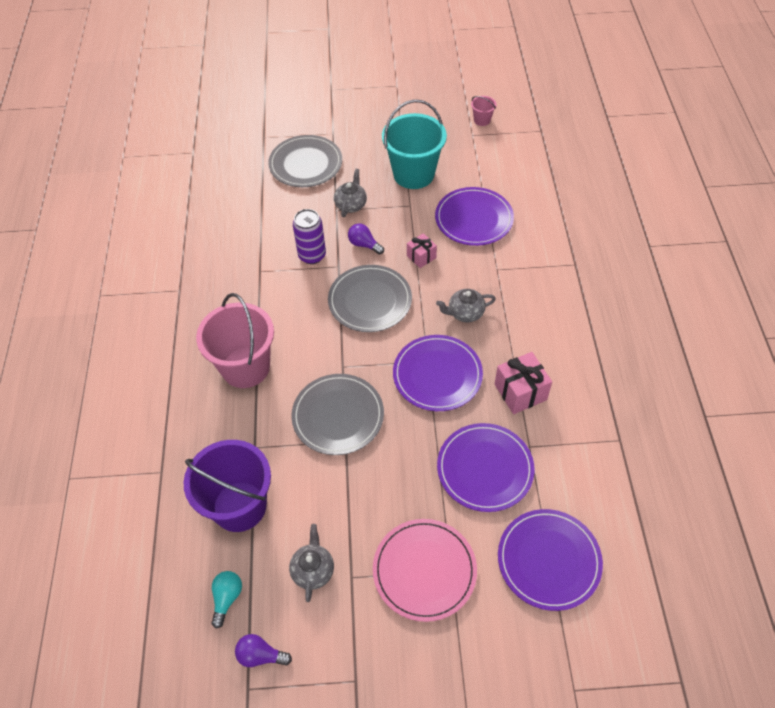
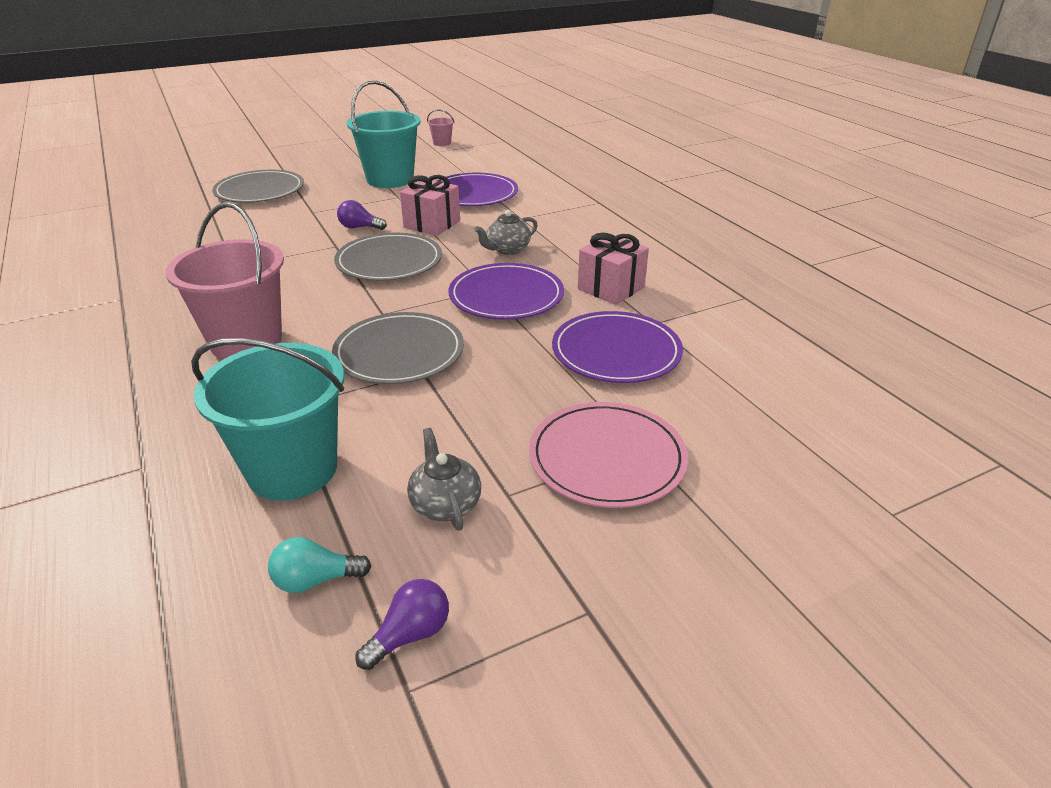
camera: 25 degrees left, 20 degrees down
purple bucket [184,440,271,532] -> turquoise bucket [191,338,344,500]
turquoise light bulb [211,571,242,629] -> turquoise light bulb turned 90 degrees counterclockwise [268,537,372,593]
purple light bulb [235,634,292,667] -> purple light bulb turned 150 degrees clockwise [356,579,449,670]
purple can [293,209,326,264] -> none
grey teapot [334,169,367,217] -> none
pink gift [407,233,437,268] -> pink gift [400,175,460,236], size x1.63
purple plate [498,509,603,611] -> none

